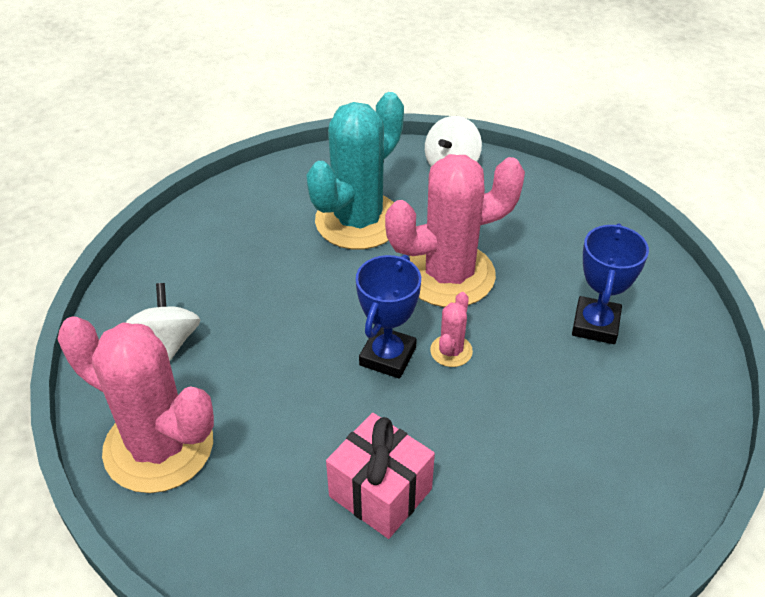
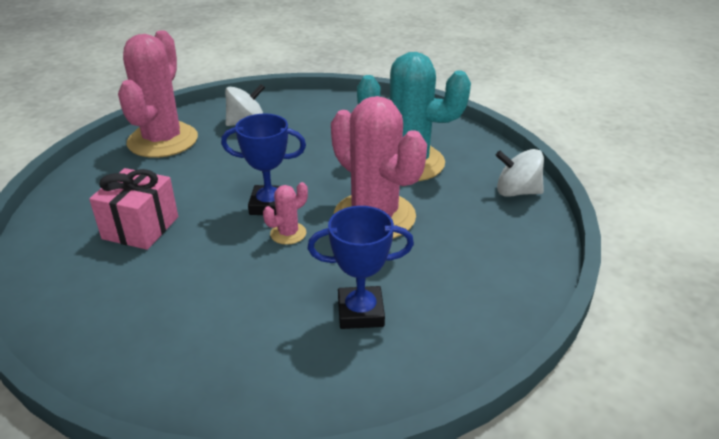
camera: 70 degrees right, 10 degrees down
pink cactus [430,292,473,367] -> pink cactus turned 45 degrees counterclockwise [263,182,308,245]

